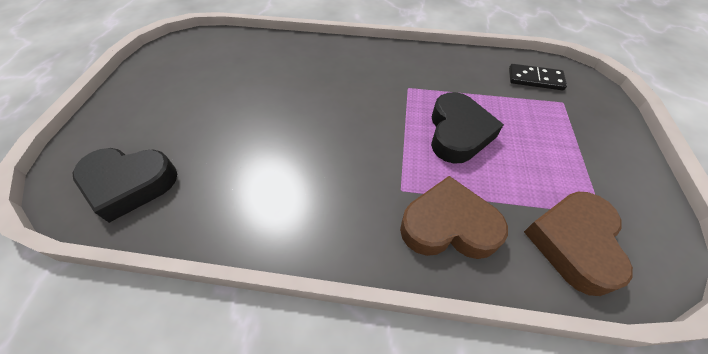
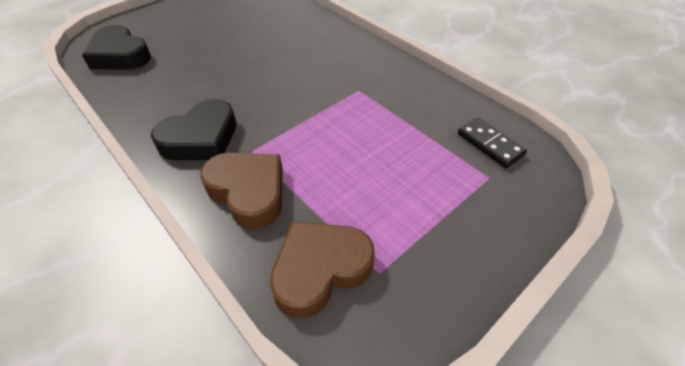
camera: 40 degrees right, 5 degrees down
black heart [431,92,504,163] -> black heart moved to [151,99,236,160]

